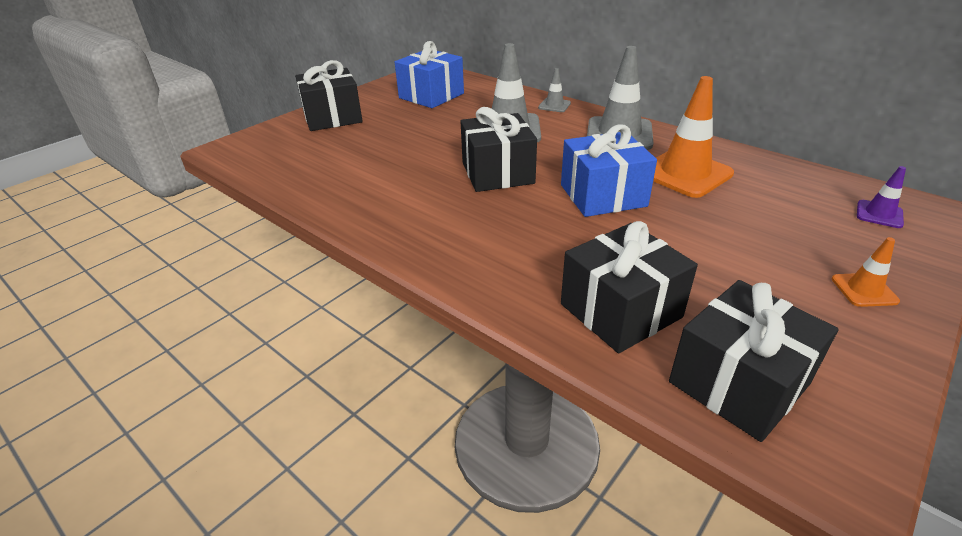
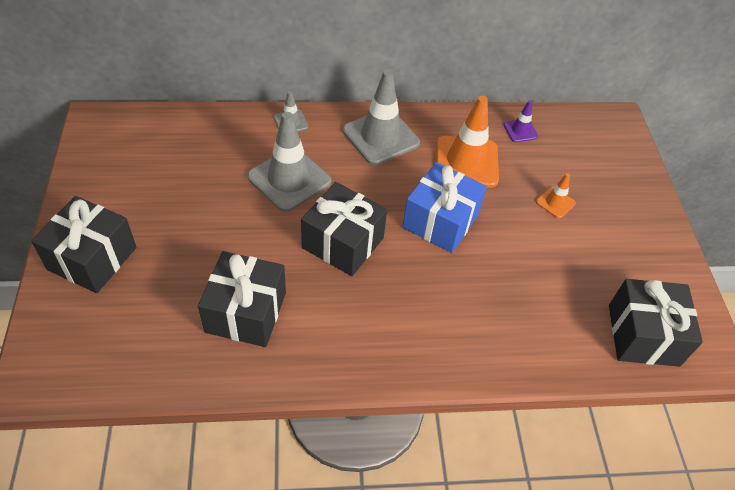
camera: 50 degrees left, 15 degrees up
blue gift [395,41,464,108] -> none
black gift [561,221,698,353] -> black gift moved to [198,251,286,347]
orange traffic cone [832,237,900,307] -> orange traffic cone moved to [536,173,576,218]
purple traffic cone [857,166,906,228] -> purple traffic cone moved to [504,101,538,142]

